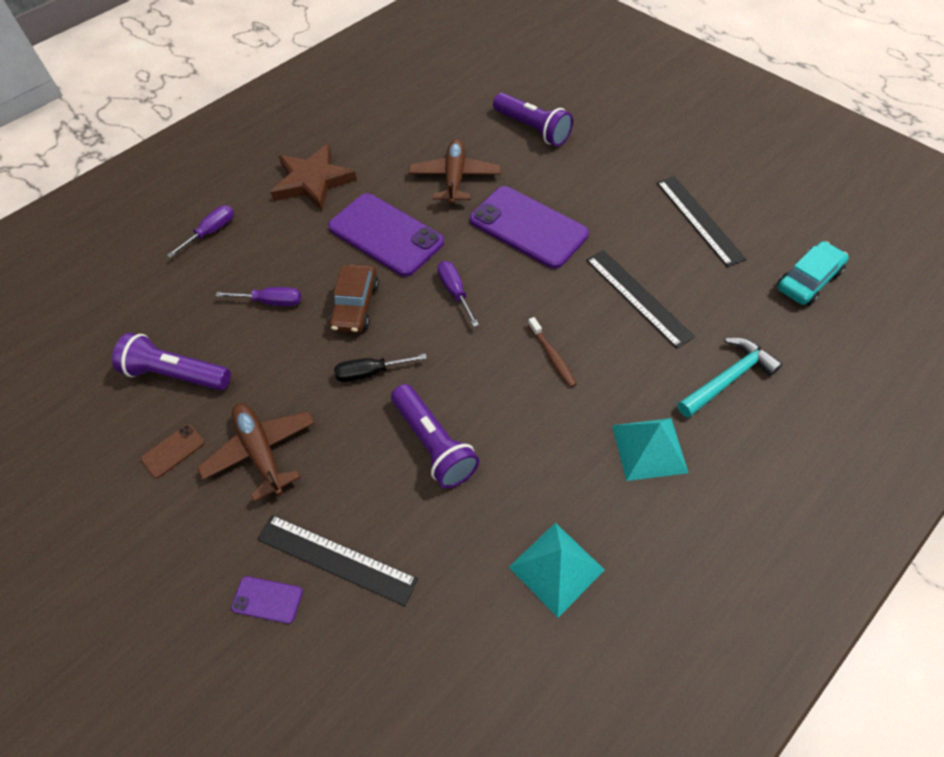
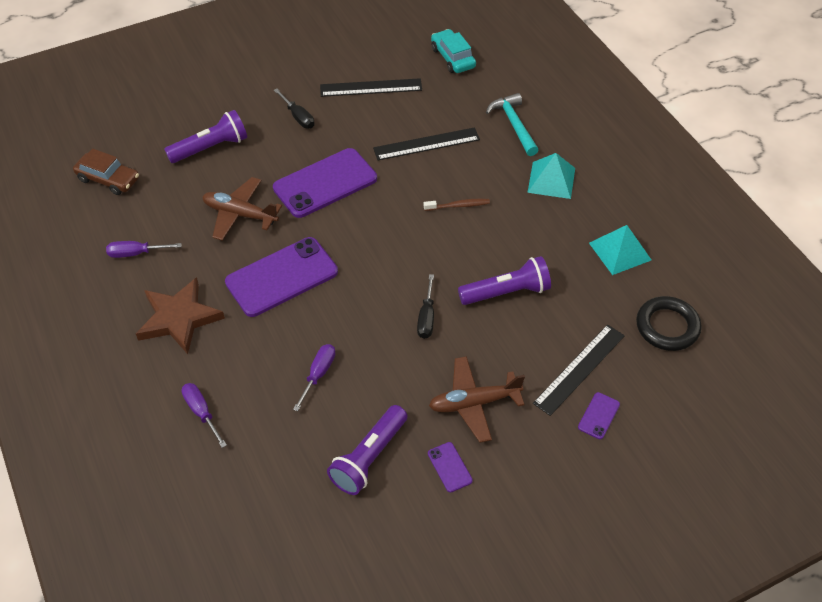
camera: 75 degrees left, 5 degrees down
brown phone [141,424,205,478] -> purple phone [428,442,473,492]
brown car [329,264,379,333] -> brown car moved to [73,148,139,195]
purple screwdriver [437,261,479,327] -> purple screwdriver moved to [106,241,182,258]
none -> black screwdriver [274,89,314,128]
none -> black ring [636,296,702,351]

